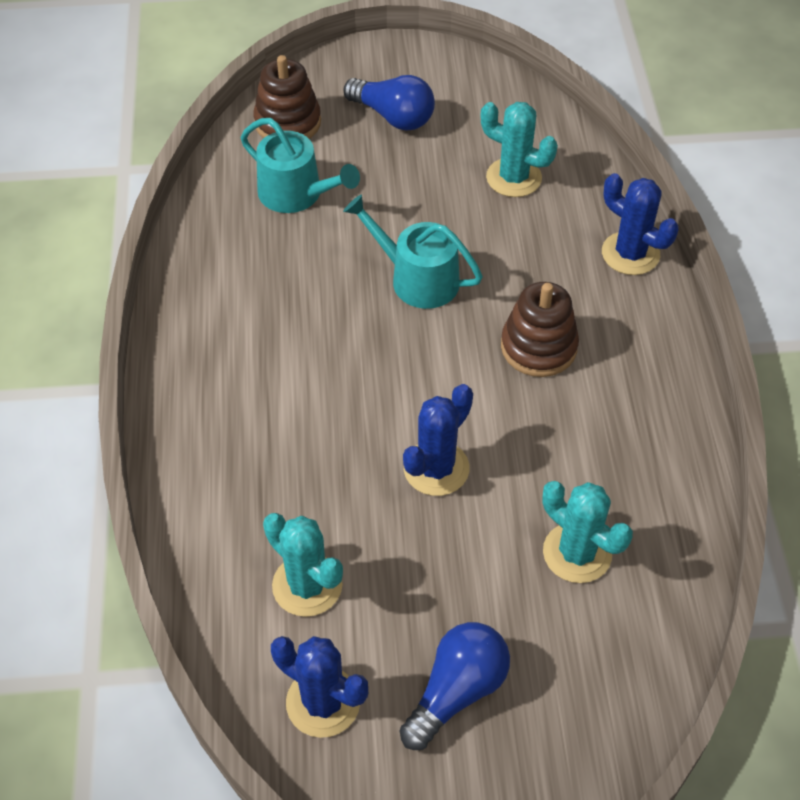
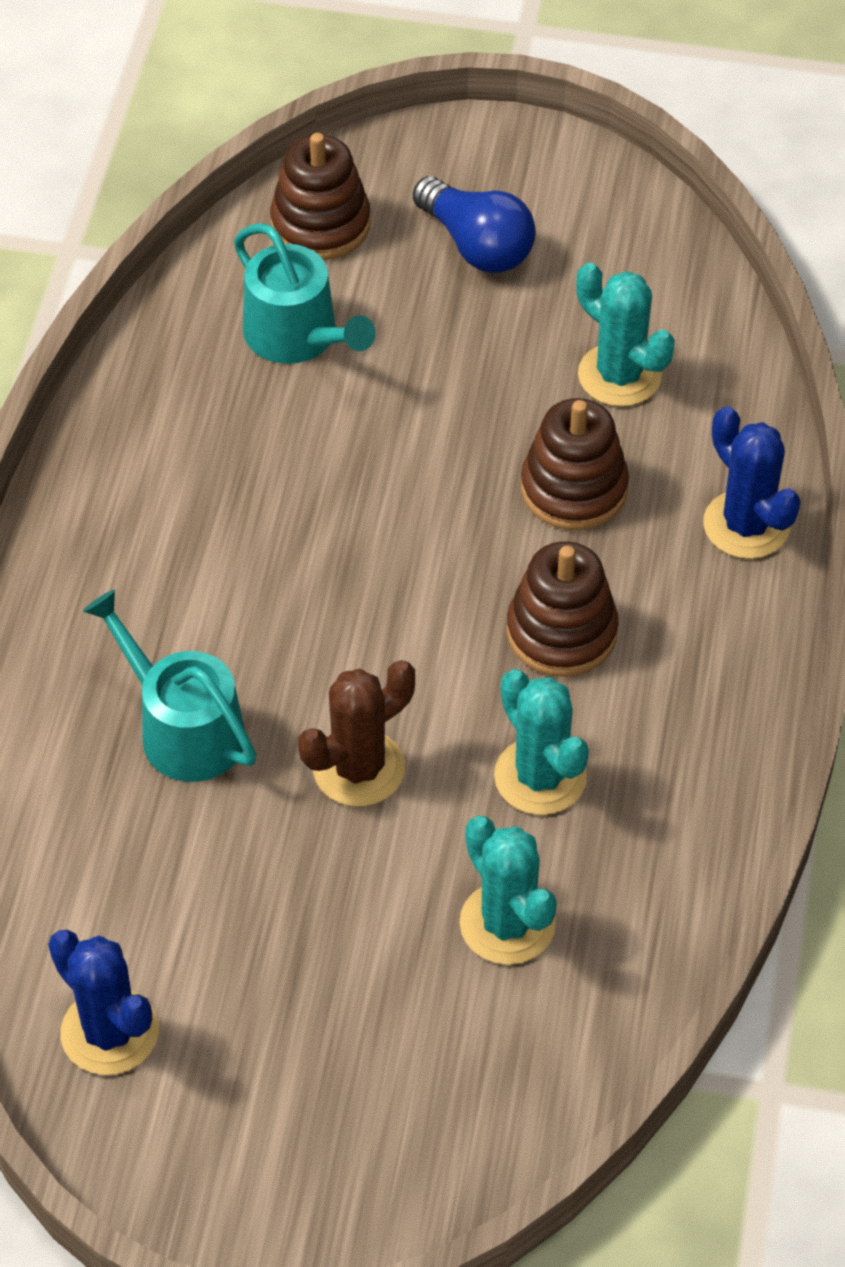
camera: 15 degrees right, 0 degrees up
turquoise cactus [263,513,343,617] -> turquoise cactus moved to [494,669,589,815]
turquoise watering can [343,194,483,309] -> turquoise watering can moved to [83,590,257,782]
blue light bulb [400,622,510,750] -> none
blue cactus [403,384,473,496] -> brown cactus [298,660,415,807]
none -> brown stacking toy [521,398,629,530]

